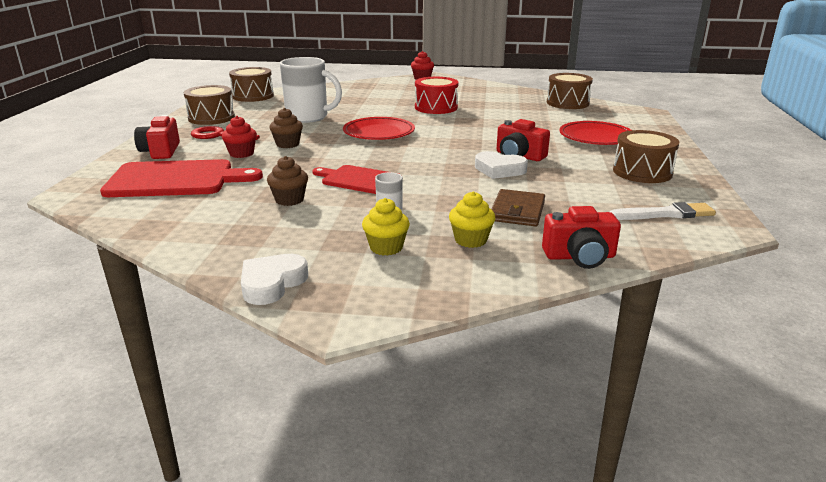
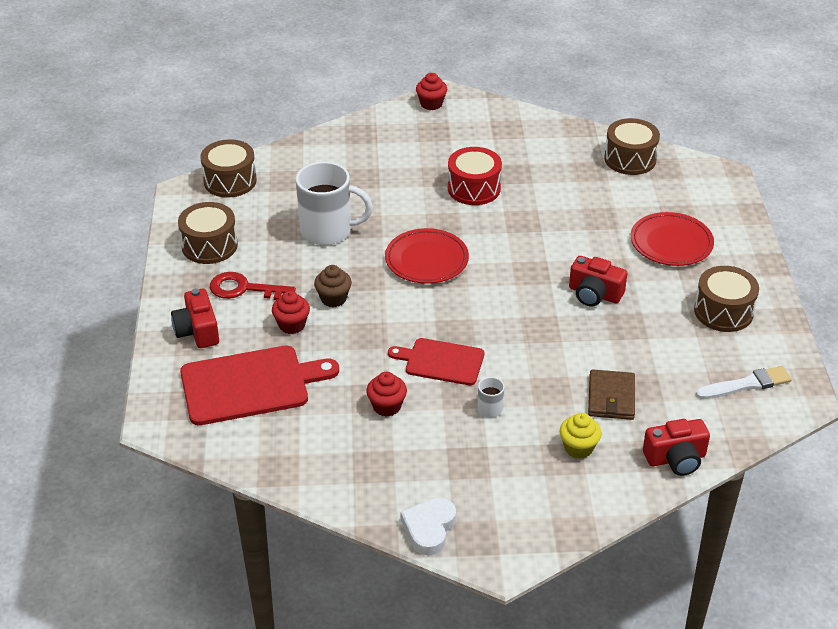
camera: 10 degrees left, 15 degrees up
brown cupcake [267,156,308,206] -> red cupcake [366,372,407,417]
yellow cupcake [362,198,410,256] -> none
white heart [475,151,528,179] -> none

